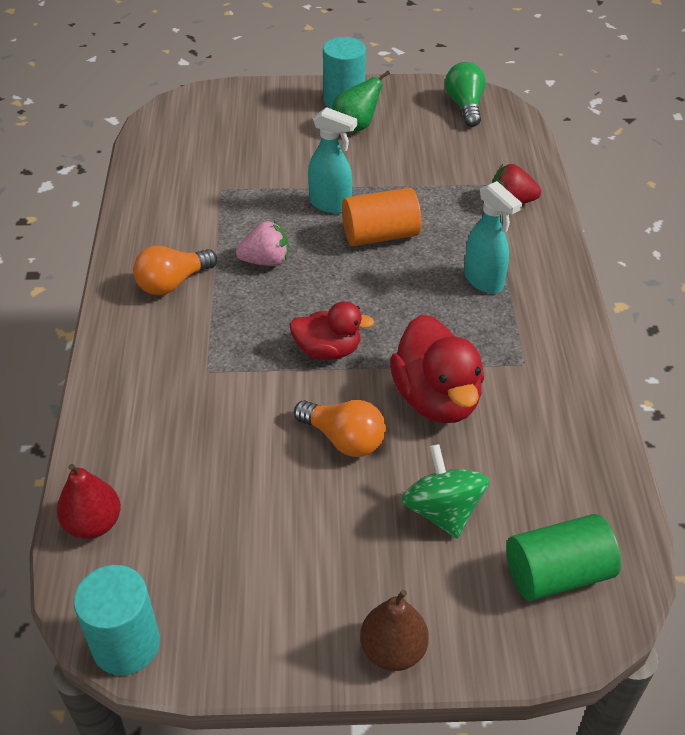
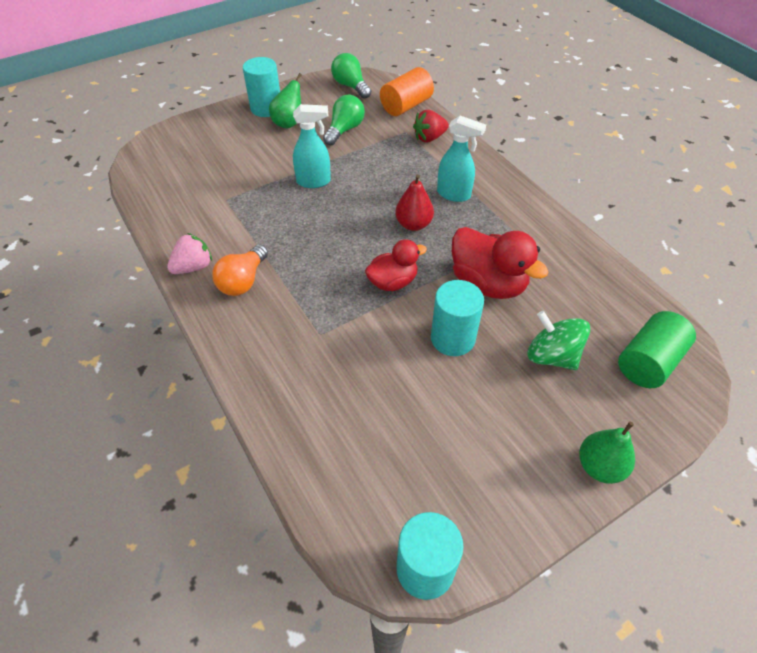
camera: 30 degrees left, 5 degrees up
red pear [57,464,121,539] -> red pear moved to [395,174,434,231]
pink strawberry [236,221,289,266] -> pink strawberry moved to [167,233,212,274]
orange light bulb [294,400,386,457] -> turquoise cylinder [431,280,484,356]
orange cylinder [342,188,421,246] -> orange cylinder moved to [380,67,434,116]
brown pear [360,590,429,671] -> green pear [579,421,635,484]
none -> green light bulb [323,95,365,145]

